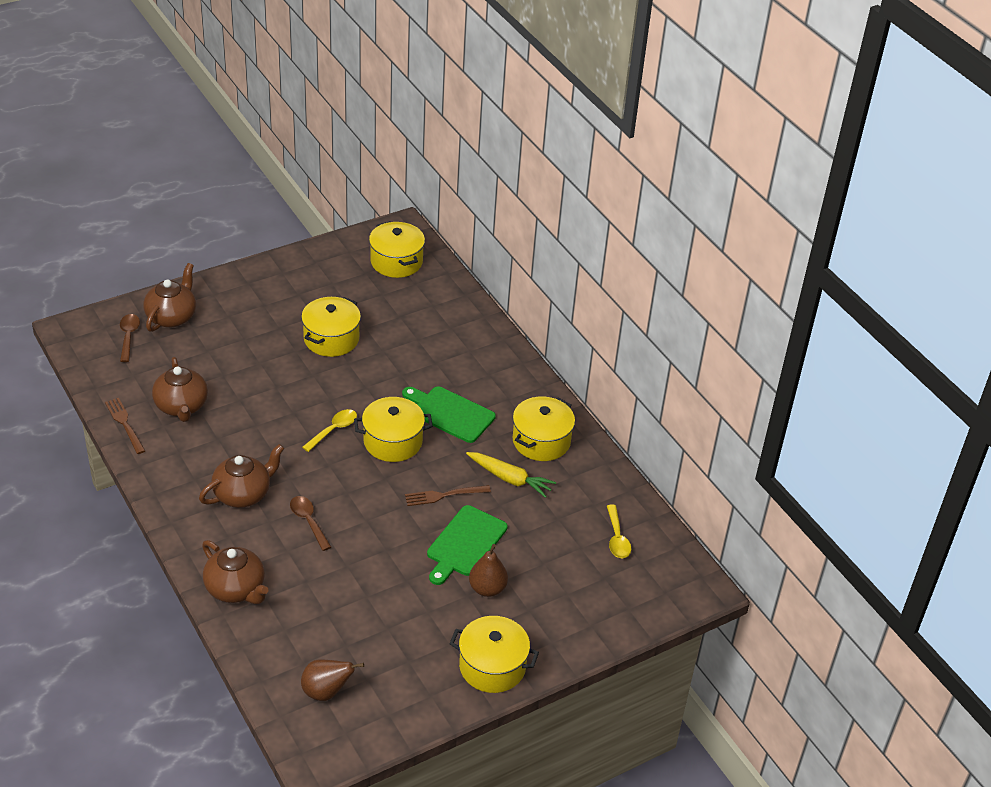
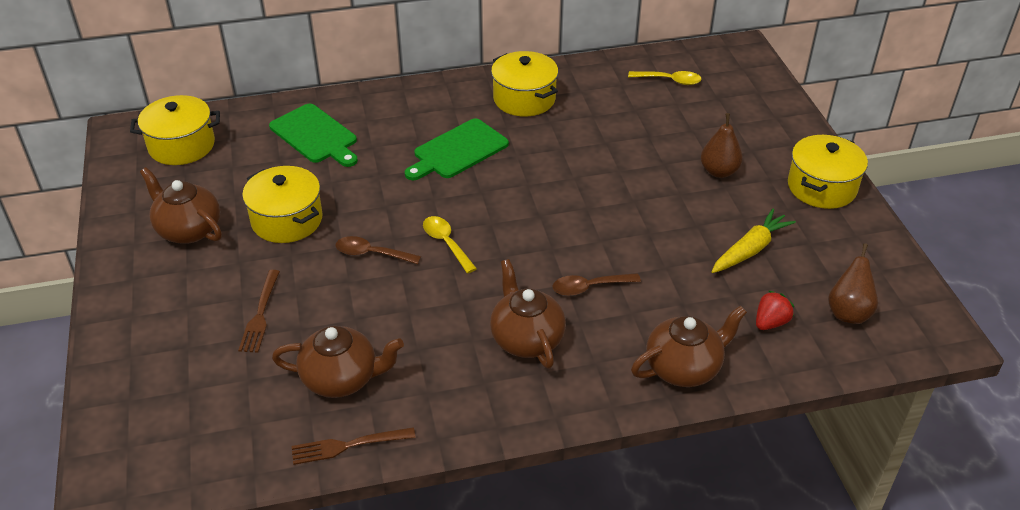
camera: 70 degrees left, 0 degrees up
brown spoon [120,314,140,362] -> brown spoon moved to [335,236,421,264]
brown teapot [143,263,196,332] -> brown teapot moved to [140,167,222,244]
yellow pot [354,397,433,462] -> none
brown fork [405,485,491,506] -> brown fork moved to [238,270,280,353]
green cutting board [427,505,508,585] -> green cutting board moved to [269,104,358,167]
yellow carrot [466,452,556,498] -> yellow carrot moved to [711,209,796,273]
none -> red strawberry [756,291,794,330]

